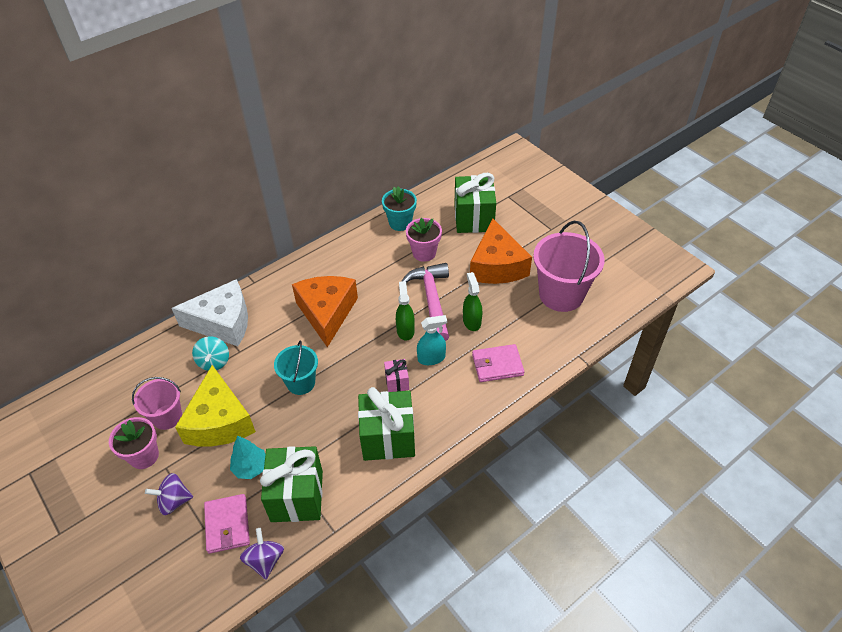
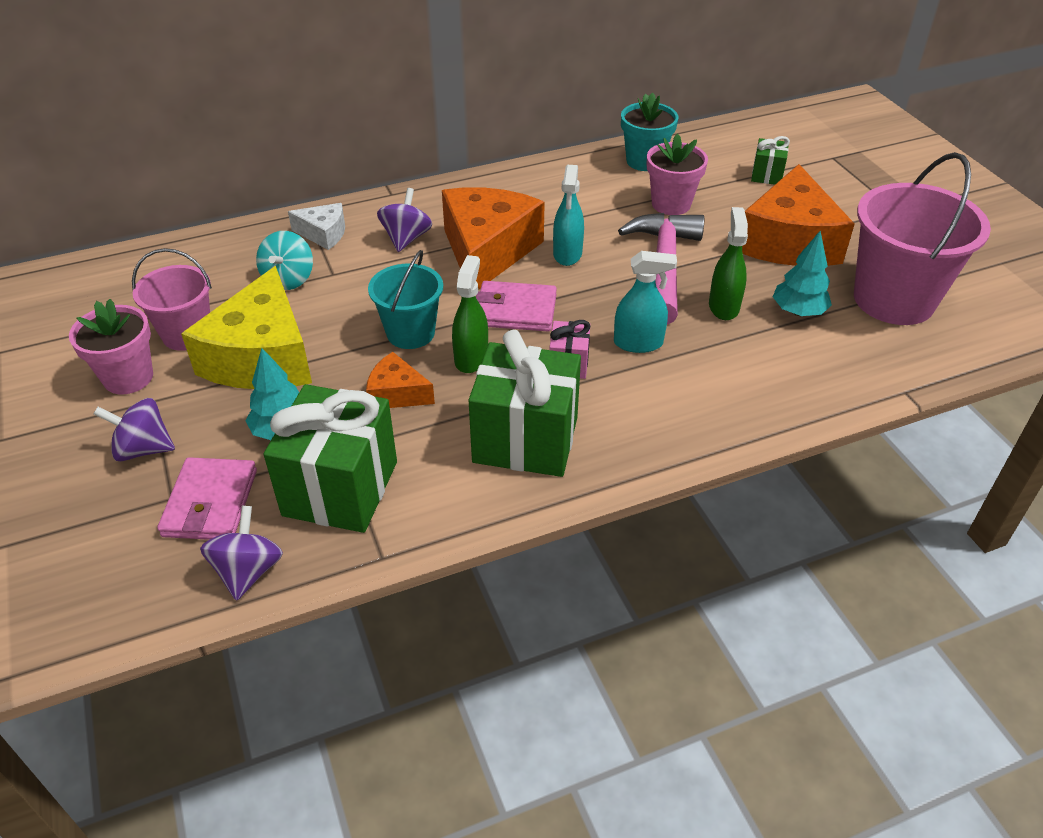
camera: 15 degrees right, 5 degrees down
white cheese [172,279,248,346] -> white cheese [288,203,345,250], size x0.49
green spray bottle [396,281,415,341] -> green spray bottle moved to [452,255,488,373]
green gift [454,173,496,233] -> green gift [751,136,790,185], size x0.48
pink wallet [472,344,524,382] -> pink wallet moved to [476,281,557,332]
none -> orange cheese [366,352,435,408]
none -> purple spinning top [377,188,432,252]
none -> turquoise spray bottle [553,165,584,266]
none -> turquoise tree [773,231,832,316]

